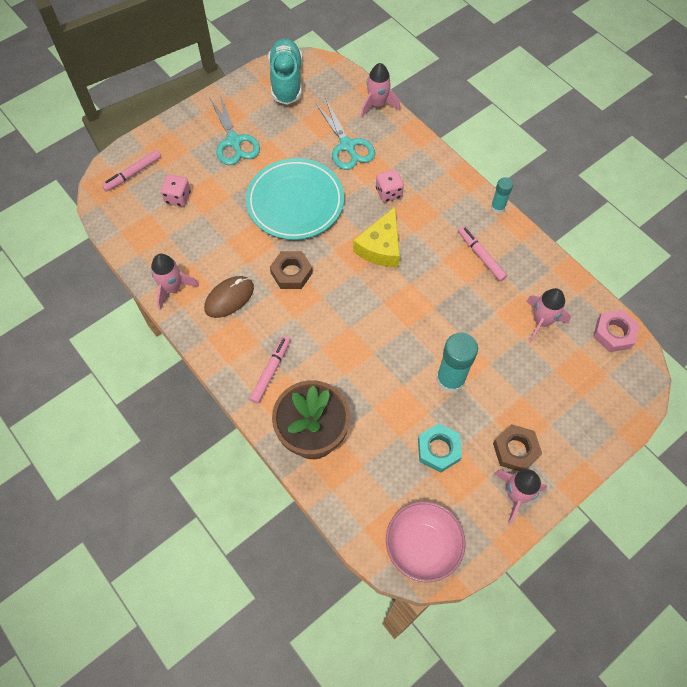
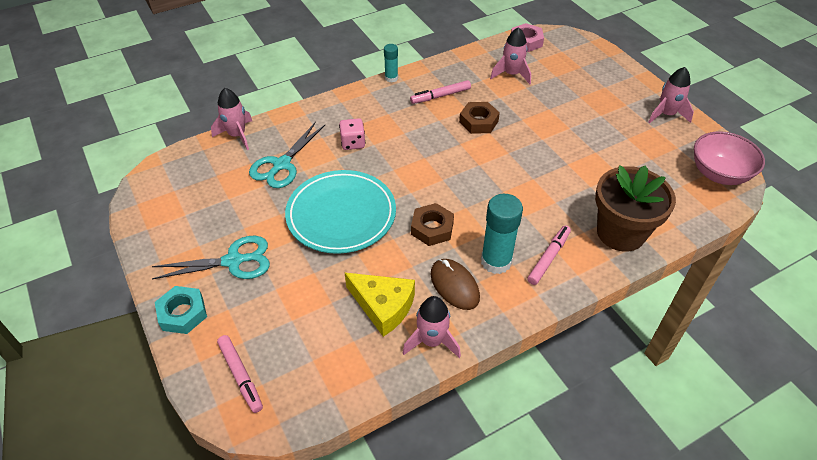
camera: 80 degrees left, 15 degrees down
pink dice [161,175,191,207] -> none
pink marker [250,336,290,404] -> pink marker turned 90 degrees clockwise [527,225,571,285]
turquoise shoe [268,38,302,105] -> none
turquoise scissors [316,100,375,170] -> turquoise scissors turned 135 degrees clockwise [249,122,325,188]
yellow cheese [353,207,400,267] -> yellow cheese moved to [345,273,415,337]
turquoise nut [418,423,462,473] -> turquoise nut moved to [155,286,207,334]
turquoise glue stick [436,333,478,393] -> turquoise glue stick moved to [481,194,523,274]
brown nut [493,424,542,471] -> brown nut moved to [459,102,500,134]

